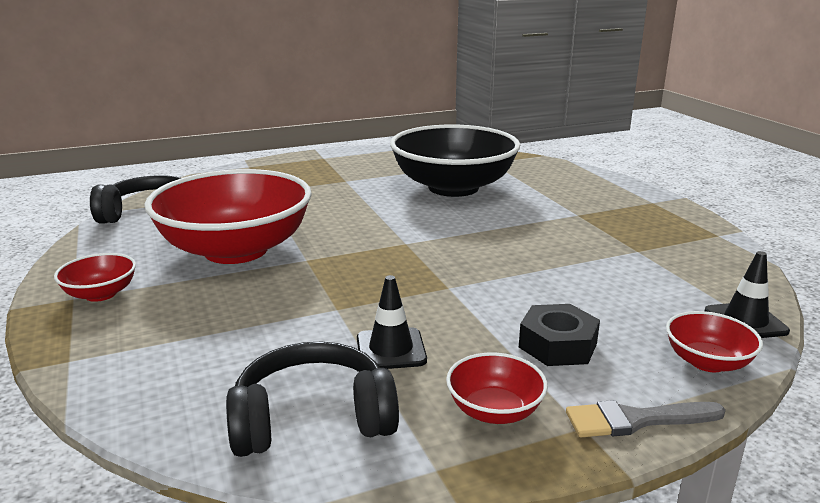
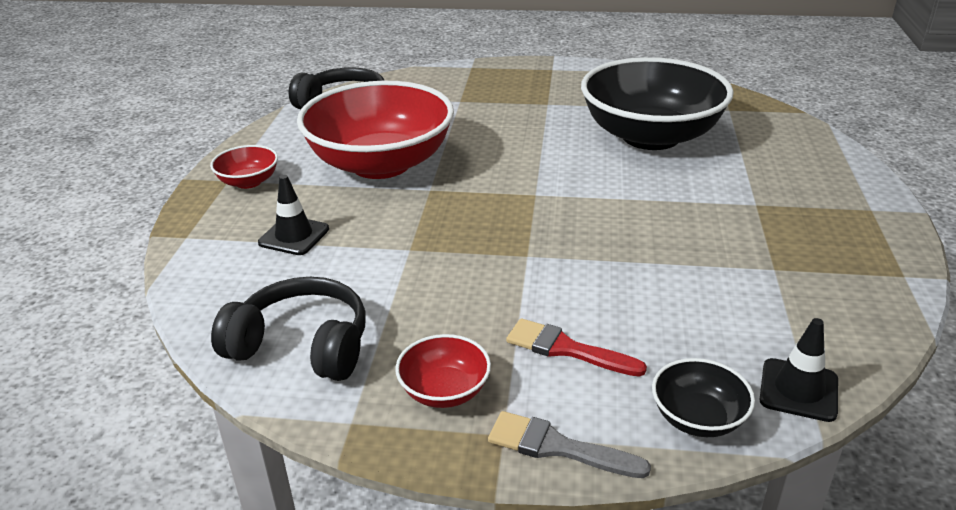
camera: 30 degrees right, 10 degrees up
black traffic cone [357,275,427,369] -> black traffic cone moved to [258,175,329,255]
black nut [519,304,600,366] -> red brush [506,318,647,377]
red bowl [666,311,763,372] -> black bowl [652,358,755,437]

